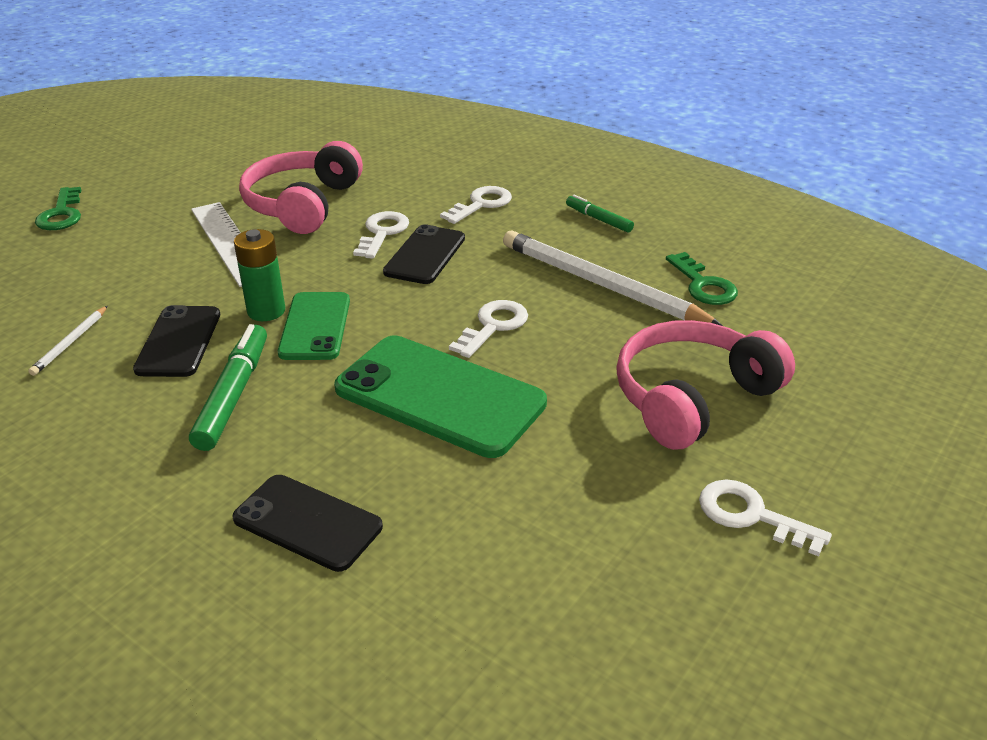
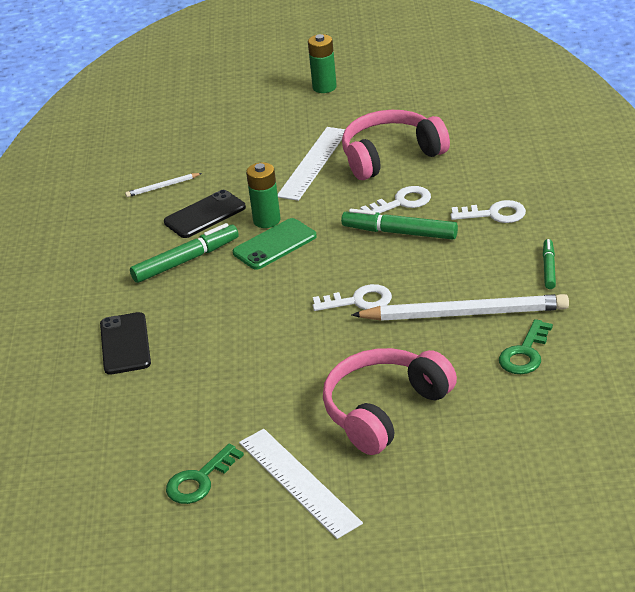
camera: 55 degrees right, 0 degrees up
green key [35,187,81,230] -> green key moved to [166,444,244,504]
green phone [334,336,547,458] -> none
black phone [383,224,465,284] -> green marker [341,209,458,239]
white pencil [503,231,723,326] -> white pencil turned 90 degrees clockwise [351,294,569,321]
pink headphones [616,320,795,450] -> pink headphones turned 60 degrees counterclockwise [323,348,457,455]
white key [699,480,832,556] -> white ruler [239,429,363,539]
none -> green battery [308,34,337,93]

